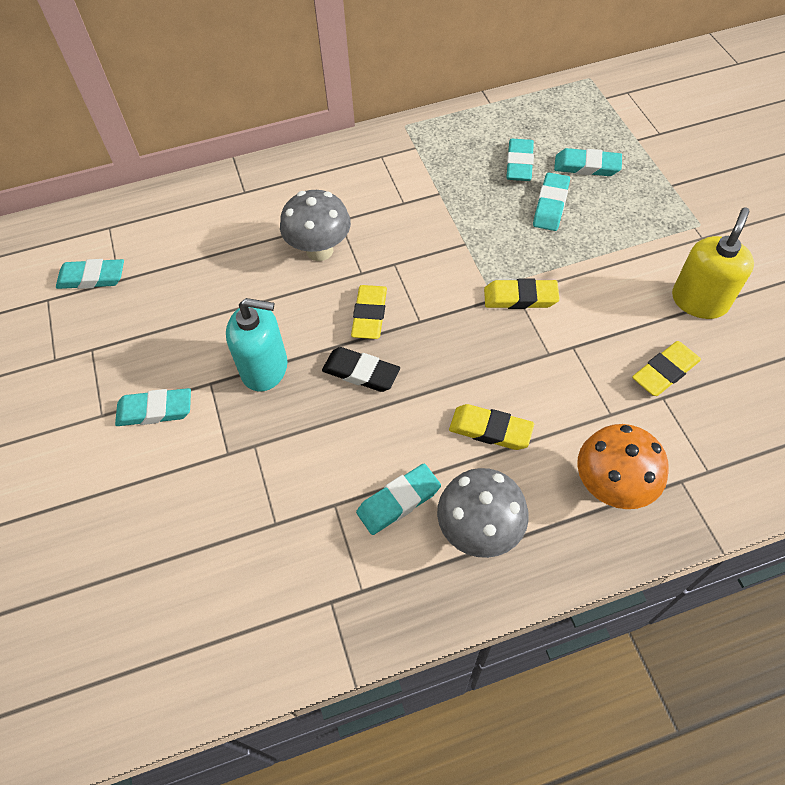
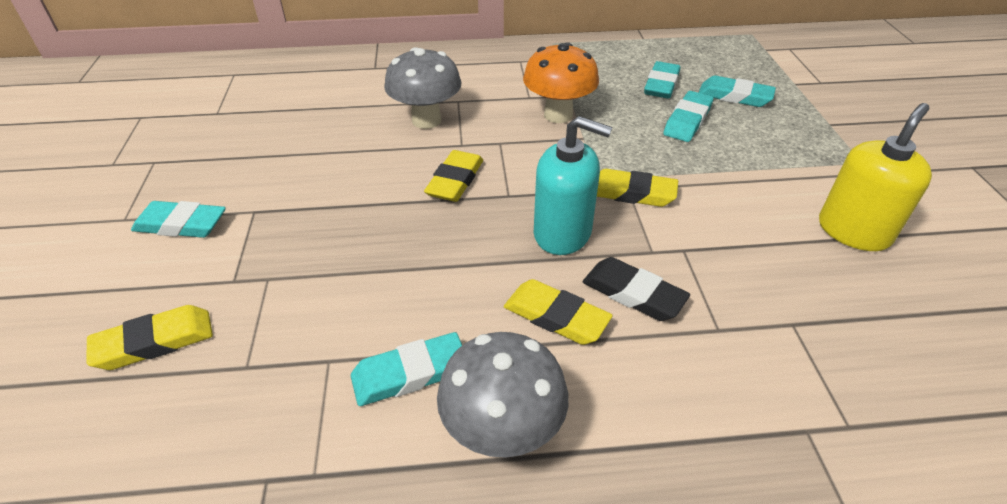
camera: 10 degrees right, 15 degrees down
turquoise eraser [56,259,124,289] -> none
turquoise soap dispenser [226,298,288,392] -> turquoise soap dispenser moved to [534,116,612,255]
black eraser [322,347,400,392] -> black eraser moved to [583,257,690,321]
orange mushroom [577,424,669,509] -> orange mushroom moved to [523,43,599,123]
yellow eraser [632,341,701,396] -> yellow eraser moved to [87,305,213,370]

